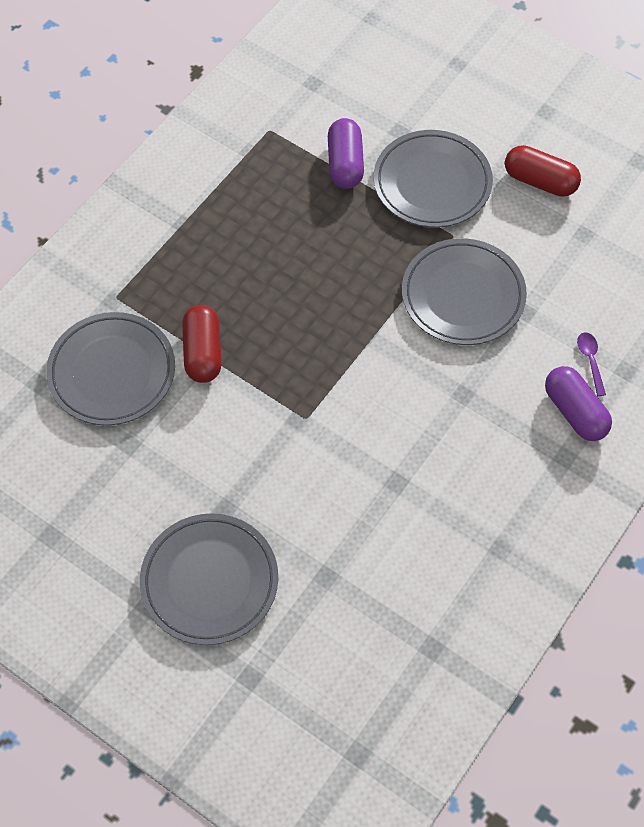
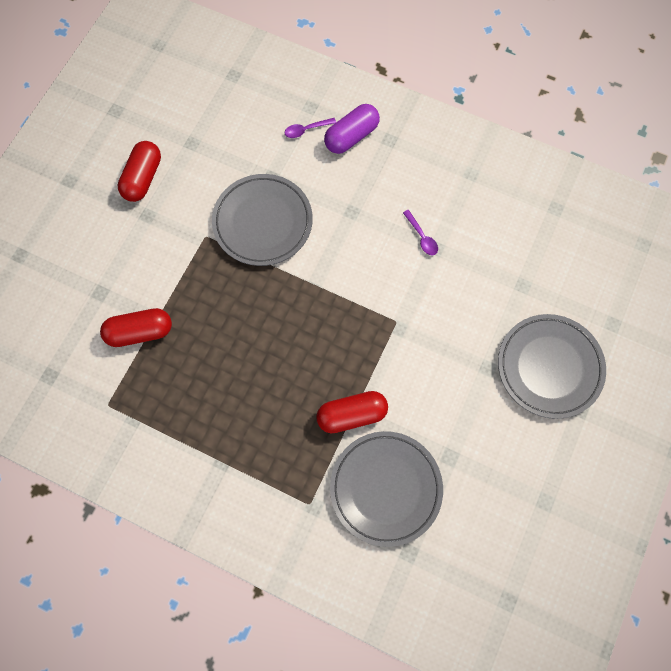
camera: 100 degrees left, 10 degrees up
purple capsule [328,118,364,189] -> red capsule [100,308,172,347]
grey plate [374,130,493,228] -> none
none -> purple spoon [403,210,438,255]

